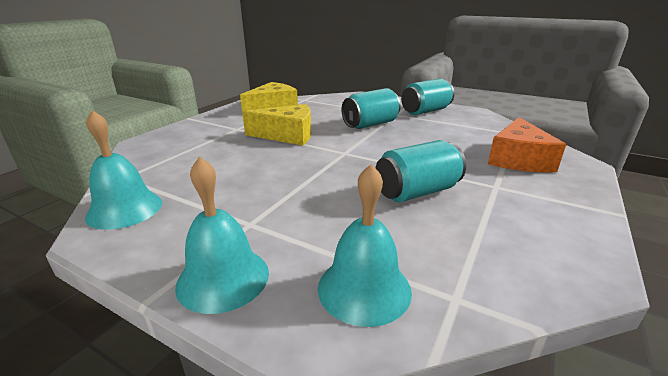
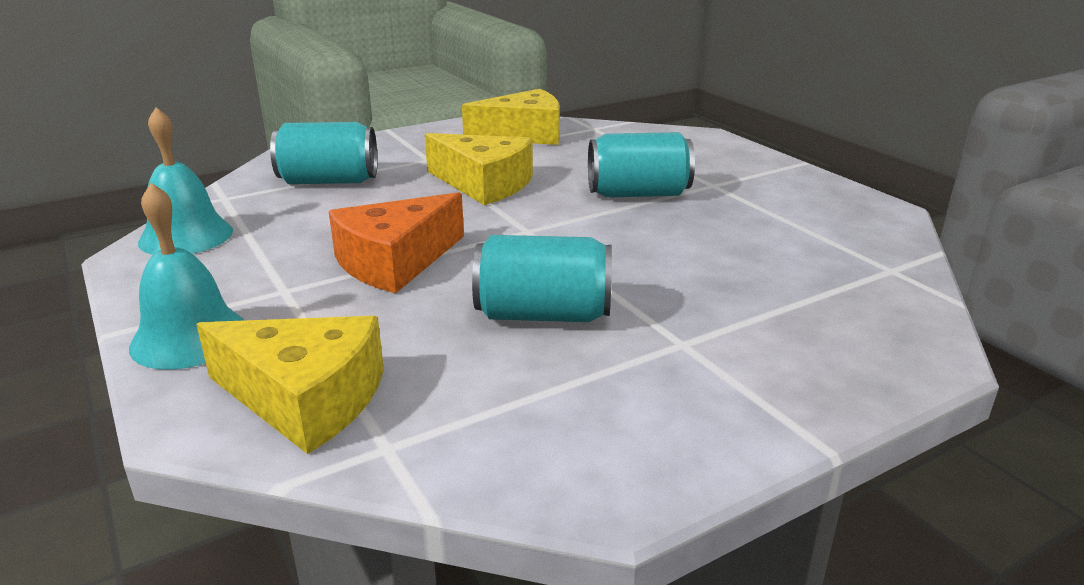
camera: 30 degrees right, 0 degrees up
turquoise bell [318,164,412,327] -> yellow cheese [196,316,384,454]
turquoise can [401,79,455,115] -> turquoise can moved to [270,122,377,184]
orange cheese [488,117,566,172] -> orange cheese moved to [329,192,464,293]

